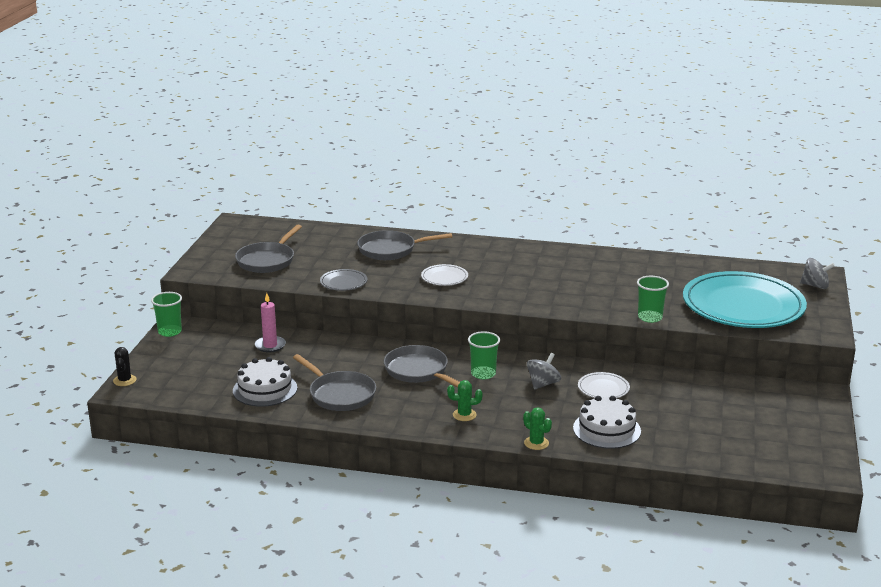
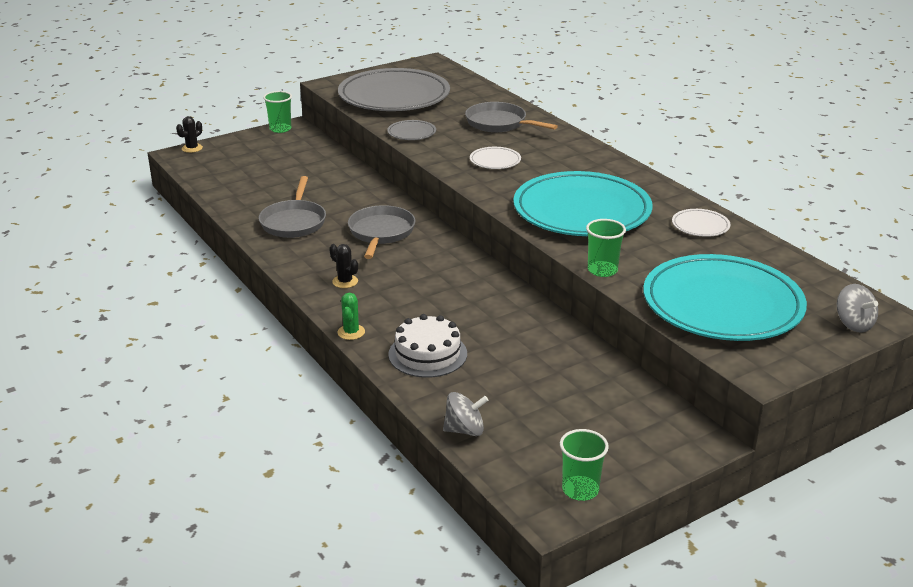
camera: 45 degrees right, 5 degrees up
white cake [233,357,297,407] -> none
grey pan [235,225,302,273] -> grey plate [338,68,450,111]
pink candle [255,293,286,353] -> none
green cactus [447,380,482,421] -> black cactus [329,244,358,288]
green cup [468,331,500,379] -> green cup moved to [560,429,609,501]
grey spinning top [527,353,561,390] -> grey spinning top moved to [443,392,488,436]
white plate [578,372,630,398] -> white plate moved to [672,209,730,237]
none -> turquoise plate [513,171,653,236]

